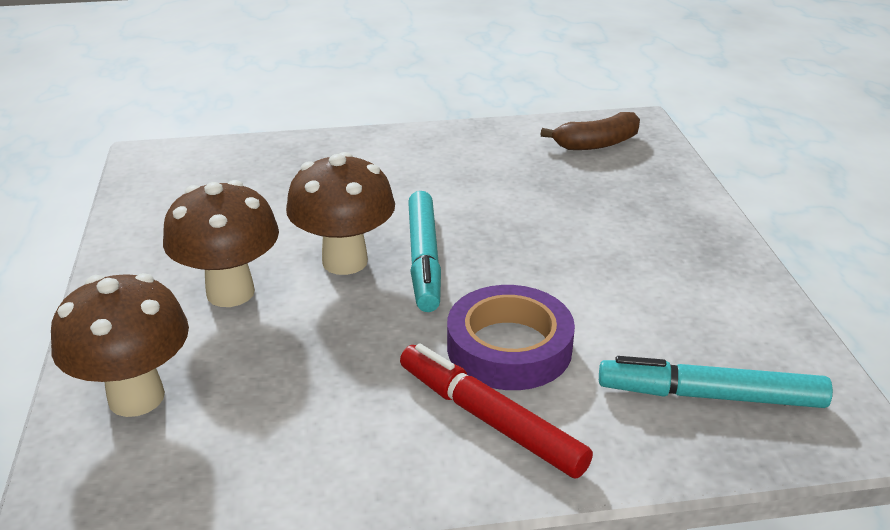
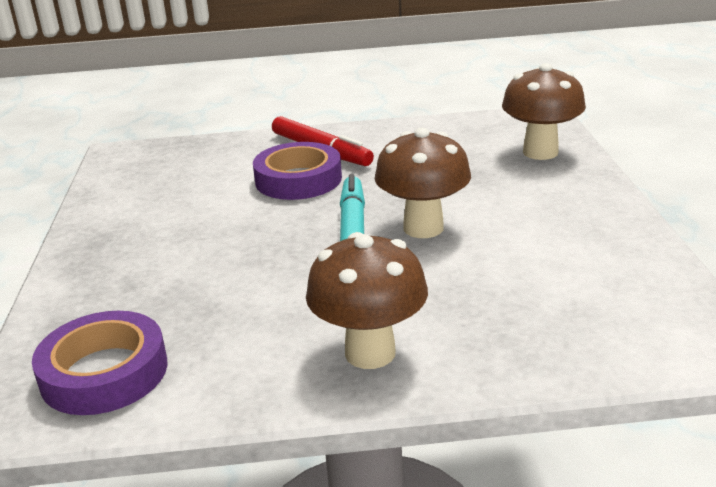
camera: 175 degrees left, 5 degrees down
brown mushroom [163,180,279,307] -> brown mushroom moved to [306,232,428,369]
brown banana [540,112,640,150] -> purple tape [32,311,168,415]
turquoise marker [599,356,833,408] -> none

